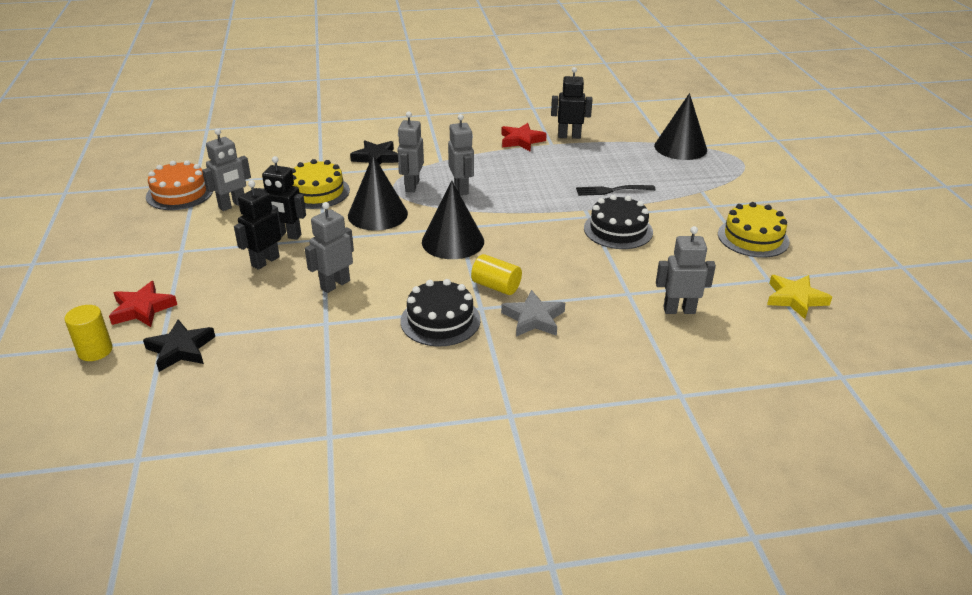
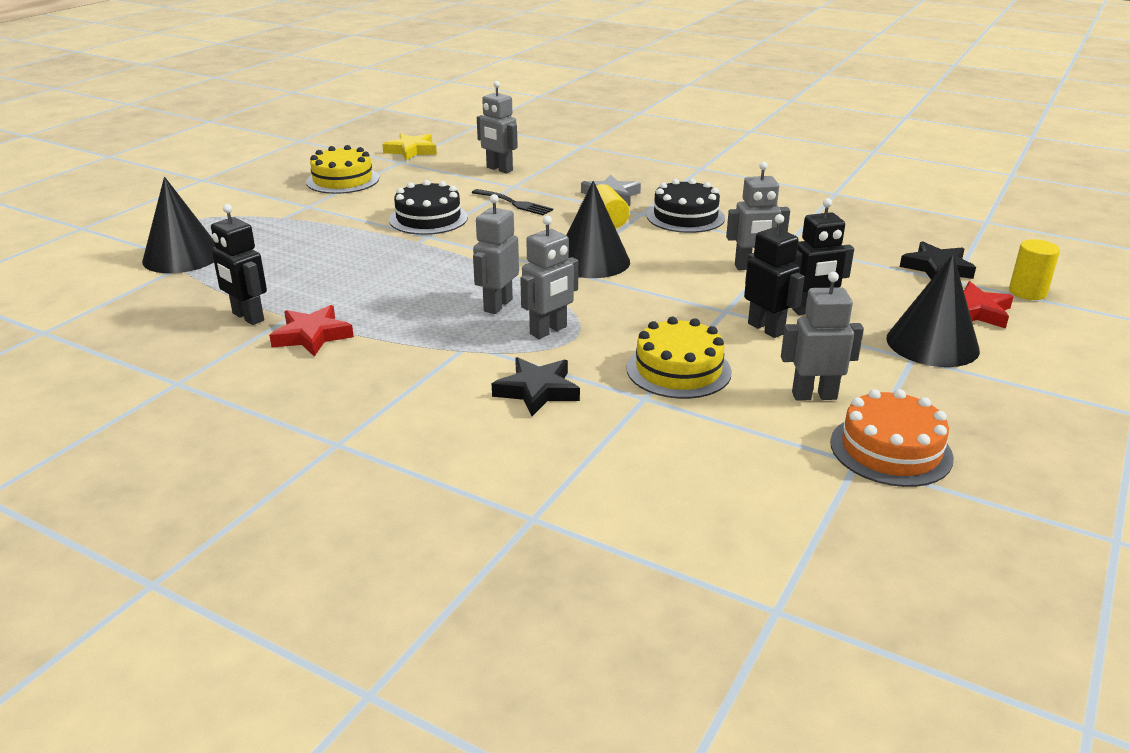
camera: 140 degrees left, 5 degrees down
black cone [348,155,408,231] -> black cone moved to [886,254,980,367]
black fork [576,185,655,196] -> black fork moved to [472,189,553,215]

